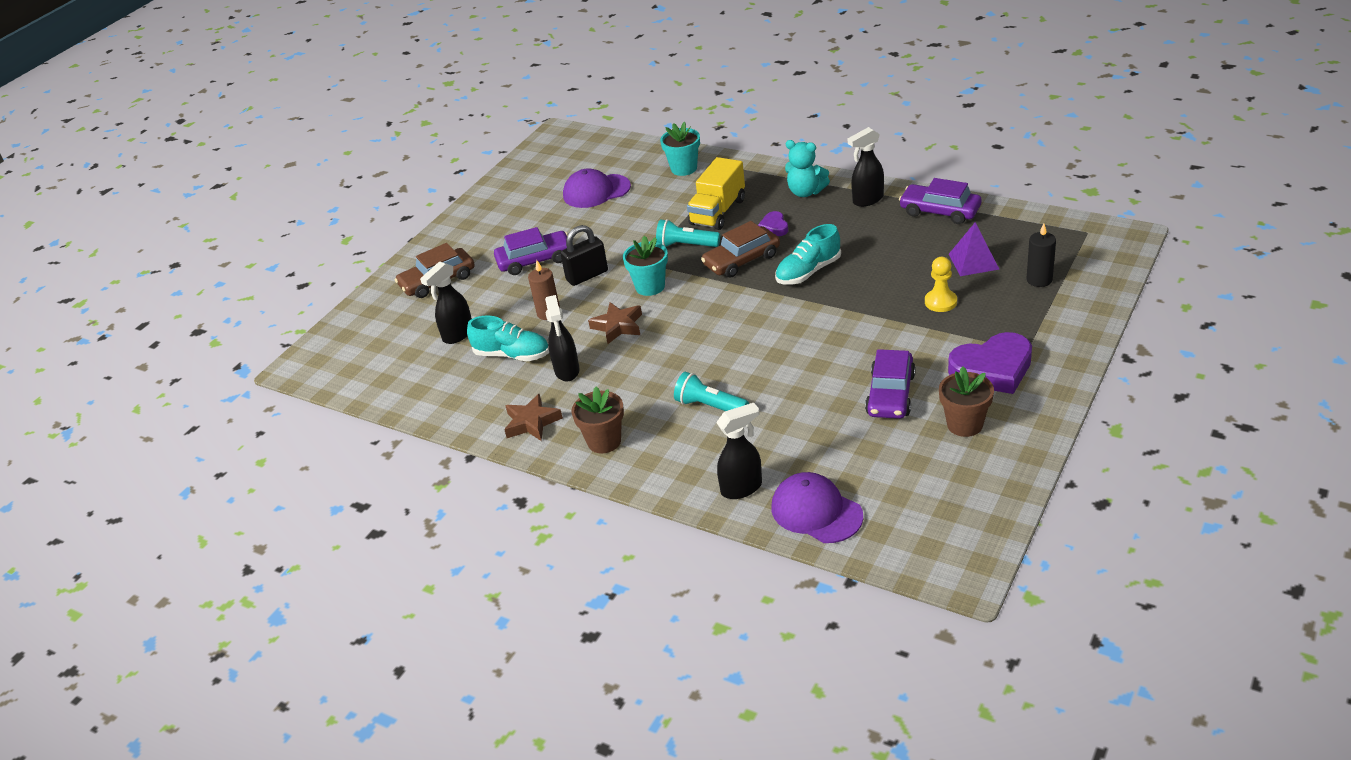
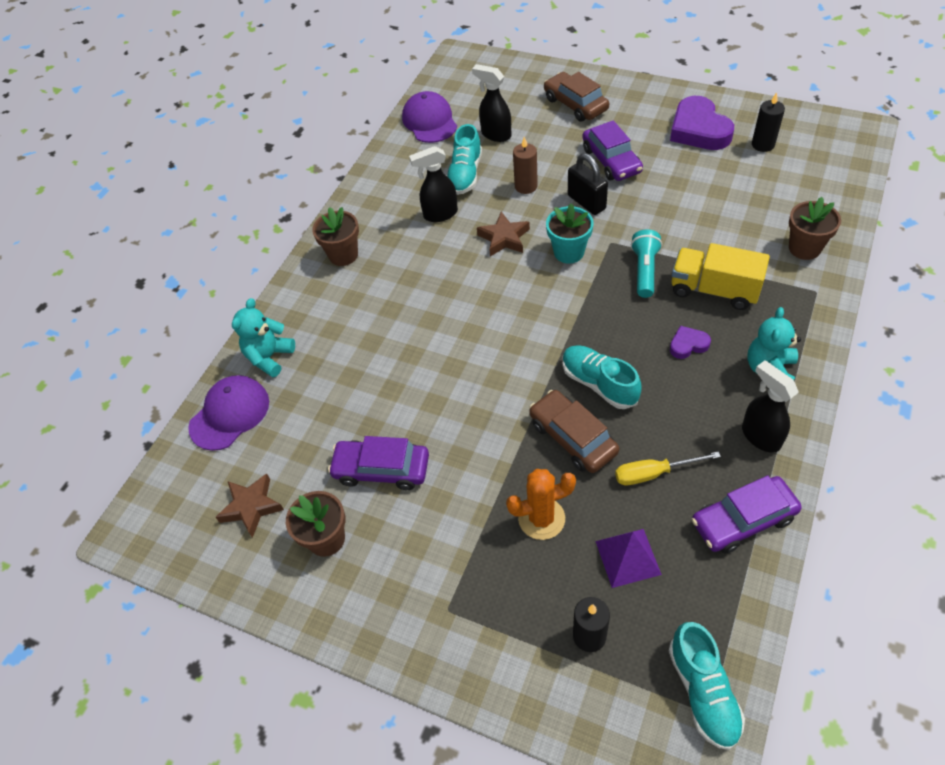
camera: 85 degrees right, 15 degrees up
brown star [504,393,563,441] -> brown star moved to [216,473,284,538]
purple cap [563,169,631,208] -> purple cap moved to [402,91,457,143]
turquoise flower pot [660,122,700,176] -> brown flower pot [789,197,841,260]
turquoise flashlight [674,372,749,411] -> none
brown car [701,221,780,278] -> brown car moved to [529,390,619,473]
black spray bottle [716,403,762,499] -> turquoise teddy bear [232,298,295,377]
purple car [899,178,981,224] -> purple car turned 135 degrees counterclockwise [692,475,802,554]
yellow pawn [925,257,957,312] -> orange cactus [506,469,576,540]
purple heart [948,332,1032,394] -> purple heart moved to [670,96,734,150]
none -> yellow screwdriver [615,451,721,485]
none -> turquoise shoe [669,622,745,750]
none -> black candle [752,92,785,152]

